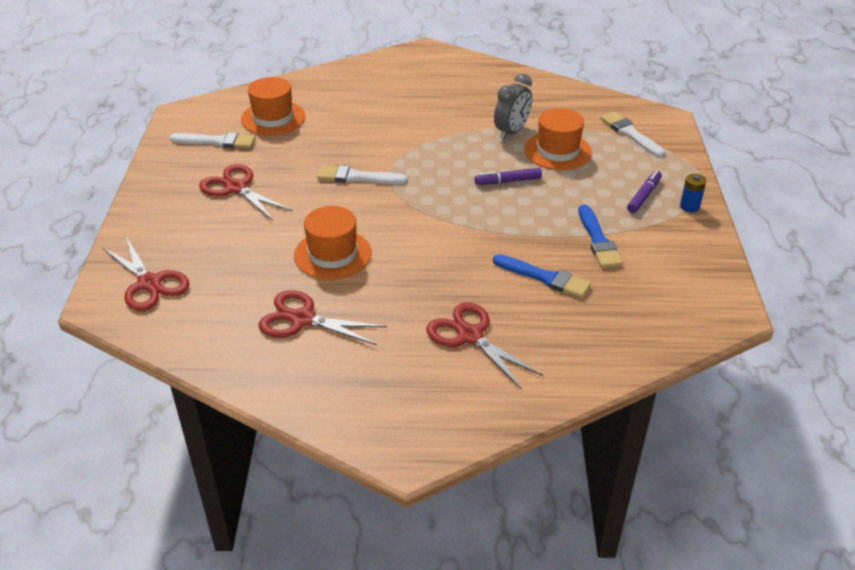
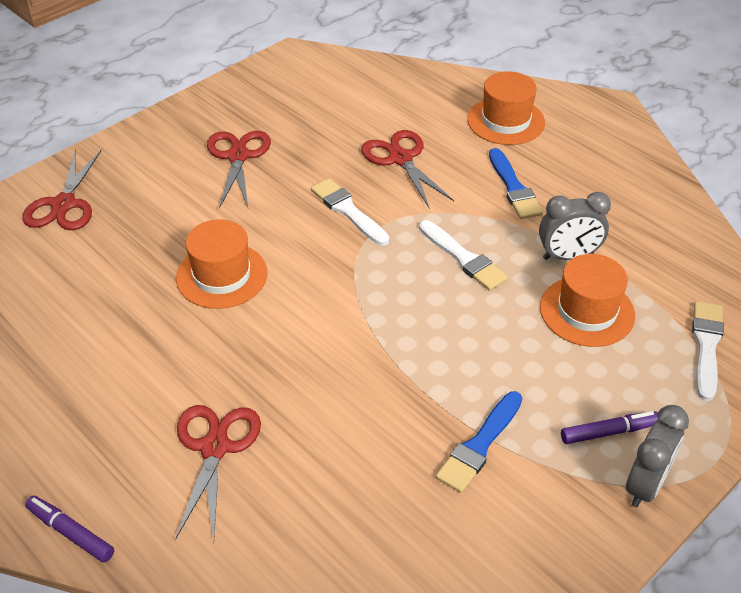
camera: 45 degrees right, 5 degrees up
white brush [170,132,255,148] -> white brush moved to [419,220,508,291]
orange hat [241,77,305,135] -> orange hat moved to [467,71,545,145]
red scissors [259,290,387,345] -> red scissors moved to [361,130,454,208]
purple marker [475,168,542,185] -> purple marker moved to [25,496,114,563]
blue brush [493,254,591,298] -> blue brush moved to [489,148,543,219]
blue battery [680,173,706,212] -> grey clock [626,405,689,507]

